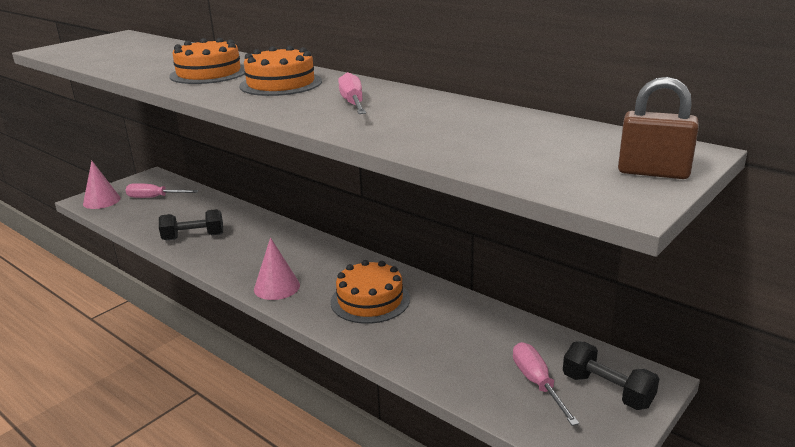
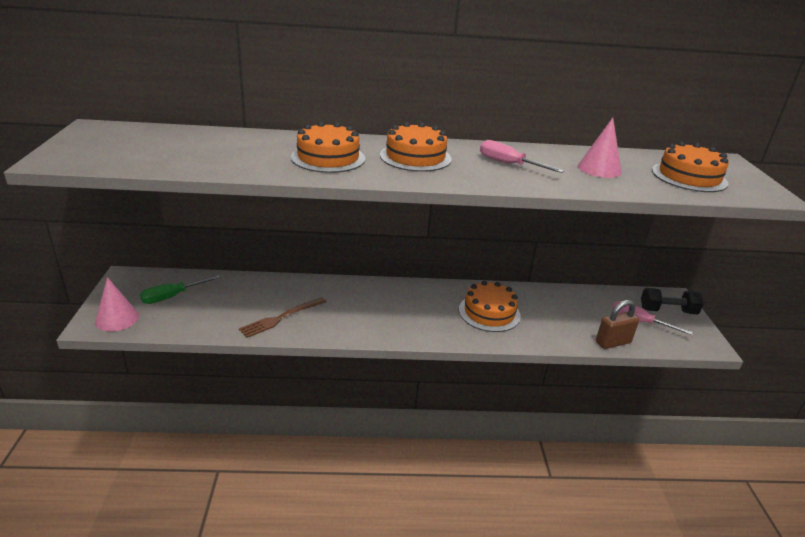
camera: 45 degrees left, 5 degrees up
pink screwdriver [125,183,198,198] -> green screwdriver [140,275,221,304]
black dumbbell [159,209,223,240] -> brown fork [239,297,326,338]
pink cone [254,237,300,300] -> pink cone moved to [578,118,622,178]
brown padlock [618,77,699,179] -> brown padlock moved to [596,300,639,349]
none -> orange cake [652,141,729,192]

